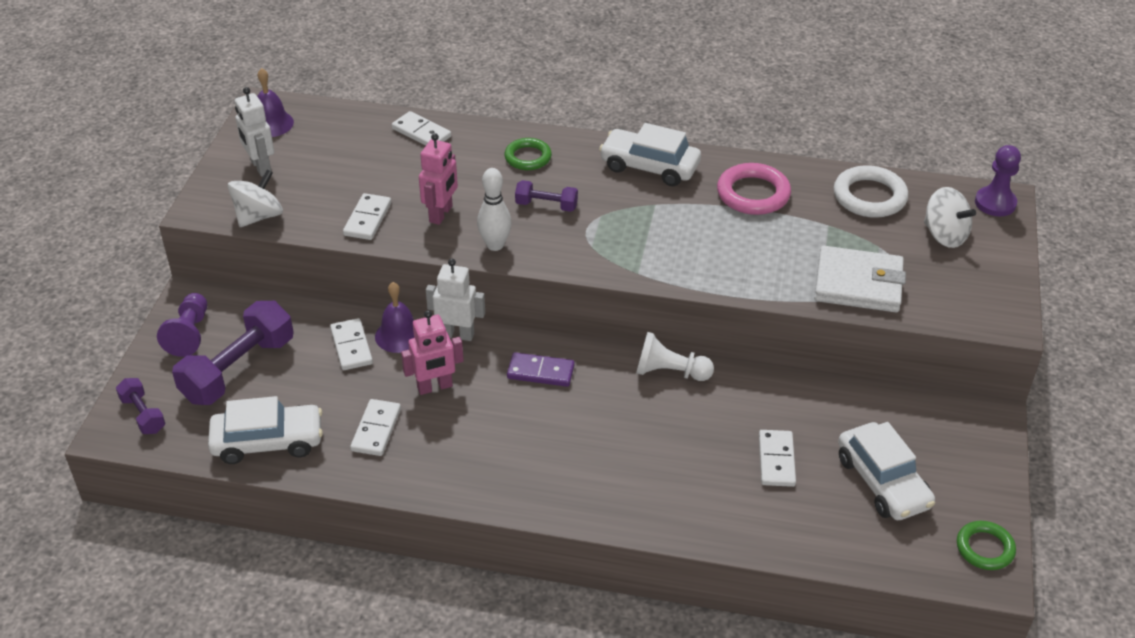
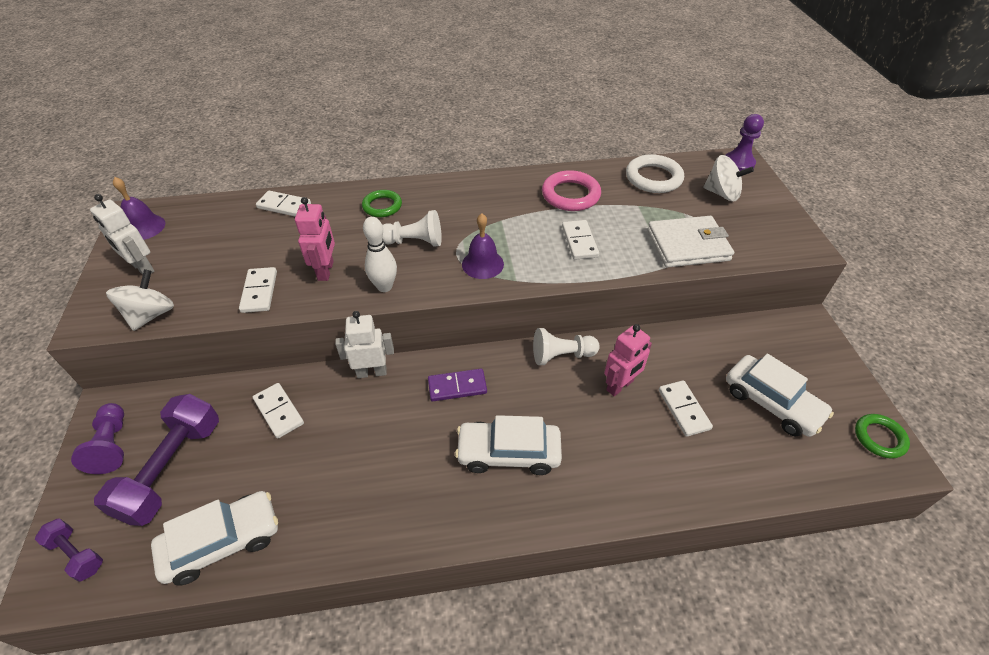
camera: 20 degrees left, 5 degrees up
white domino [350,399,401,456] -> white domino moved to [562,220,599,260]
purple bell [375,282,415,353] -> purple bell moved to [462,213,504,279]
pink robot [401,310,464,395] -> pink robot moved to [604,324,652,396]
purple dumbbell [515,180,578,212] -> white pawn [382,210,442,247]
white car [599,123,701,186] -> white car moved to [455,415,562,475]

